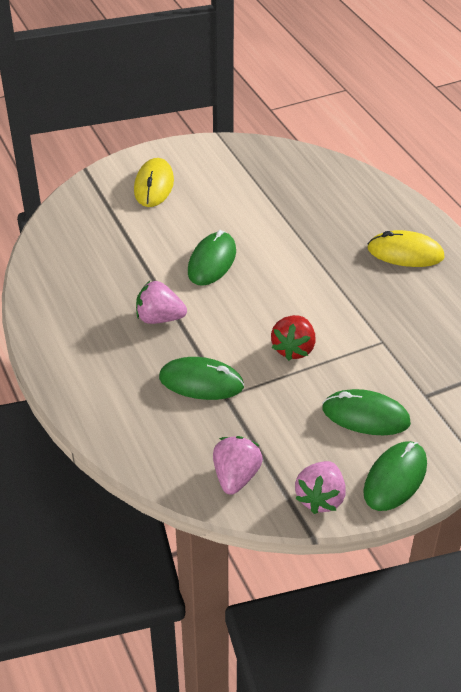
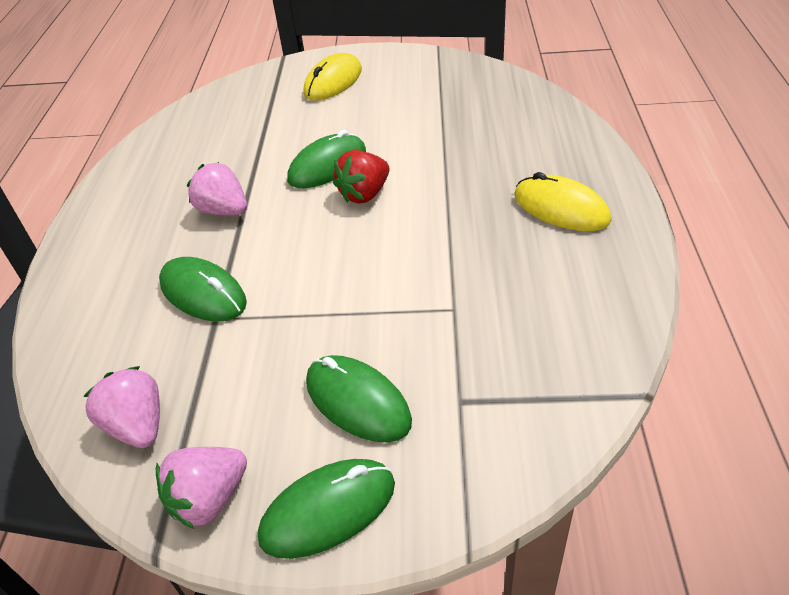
camera: 30 degrees right, 0 degrees up
pink strawberry [213,436,263,495] -> pink strawberry turned 75 degrees counterclockwise [83,366,160,448]
red strawberry [271,315,316,361] -> red strawberry moved to [333,150,390,203]

